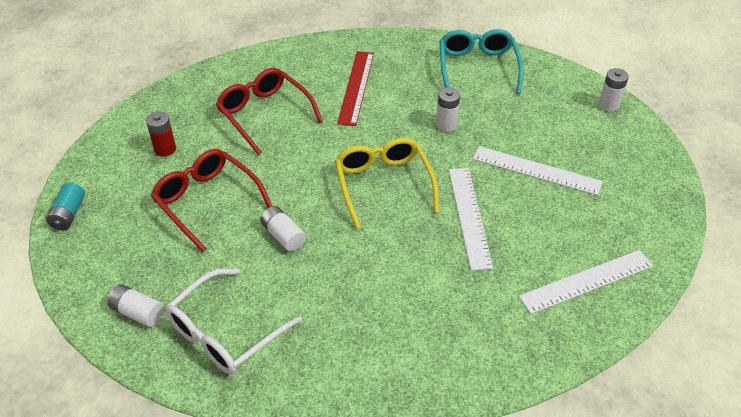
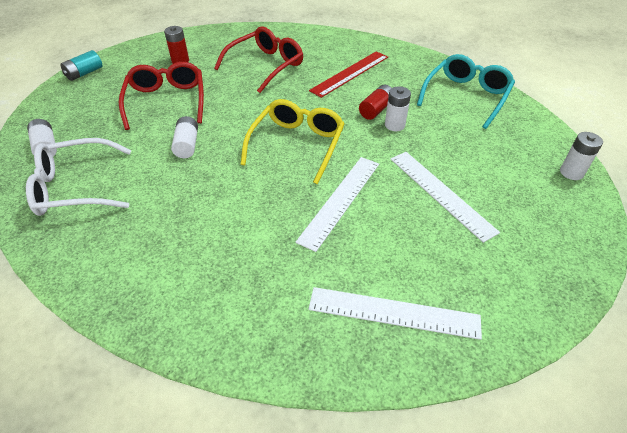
camera: 35 degrees right, 0 degrees up
red glasses [216,68,323,155] -> red glasses turned 45 degrees clockwise [214,26,303,93]
none -> red battery [359,85,391,120]

